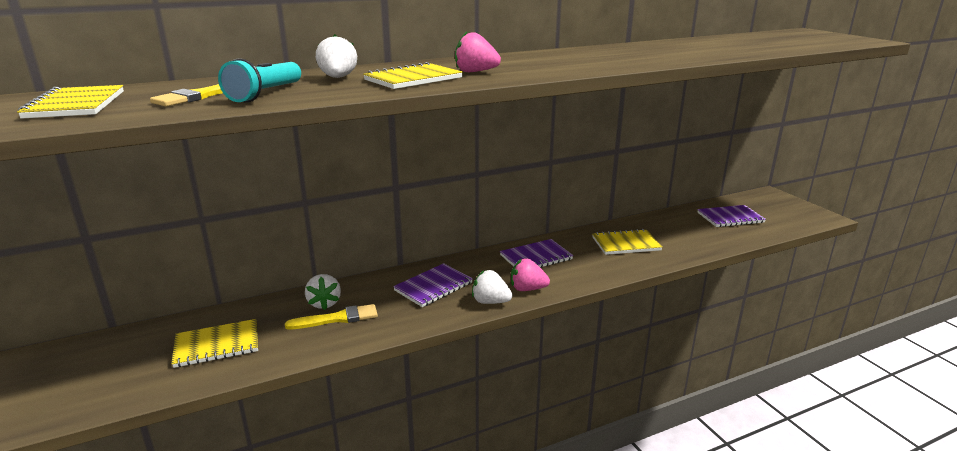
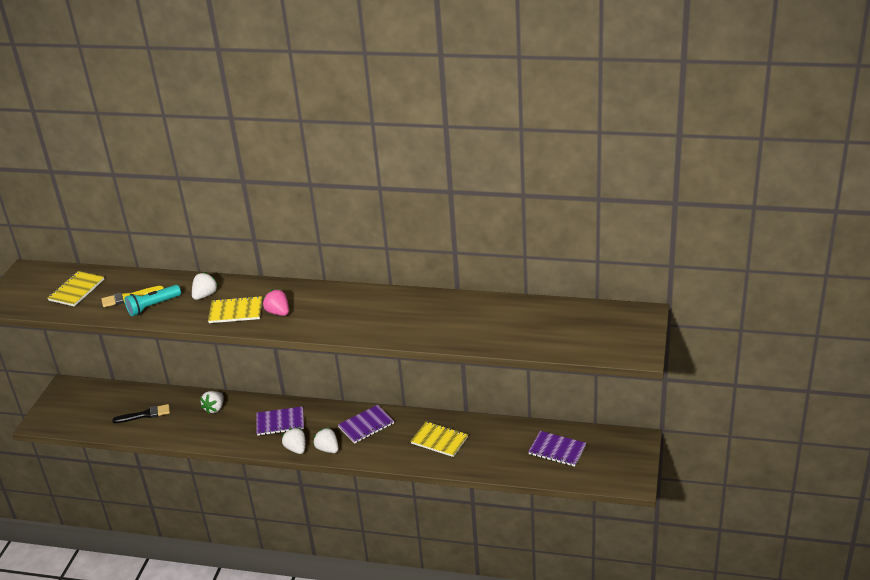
camera: 40 degrees right, 10 degrees up
yellow notebook [171,319,258,368] -> black brush [112,404,170,423]
yellow brush [285,304,378,329] -> none
purple notebook [500,239,573,268] -> purple notebook turned 45 degrees counterclockwise [338,405,394,444]
pink strawberry [511,258,550,291] -> white strawberry [313,427,339,453]

